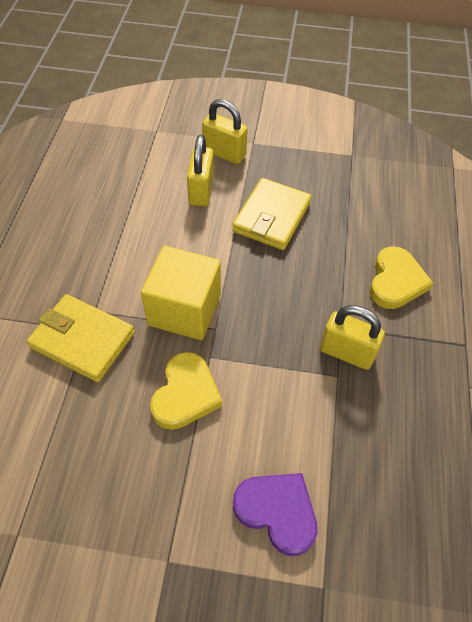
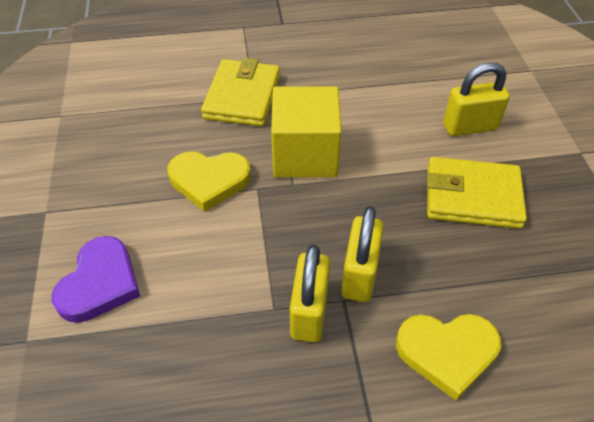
camera: 75 degrees right, 5 degrees down
yellow padlock [202,99,248,164] -> yellow padlock moved to [341,206,384,302]

